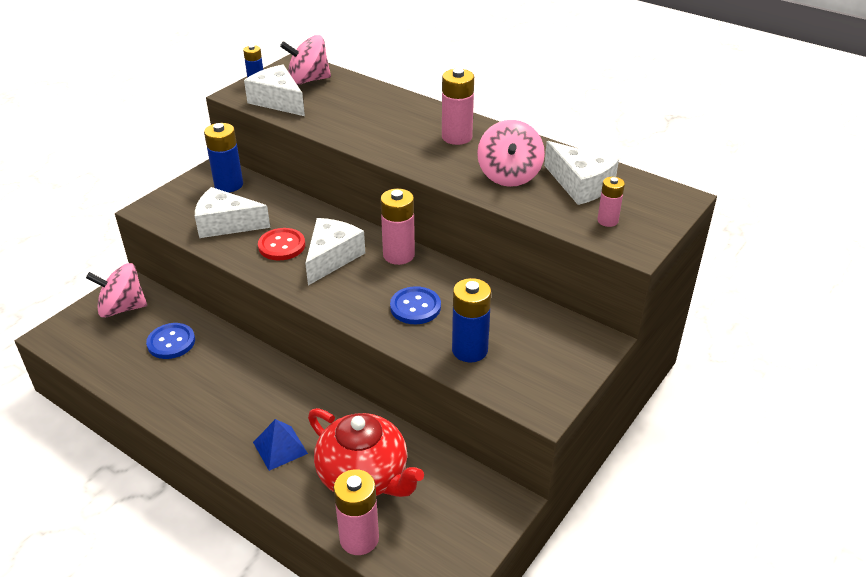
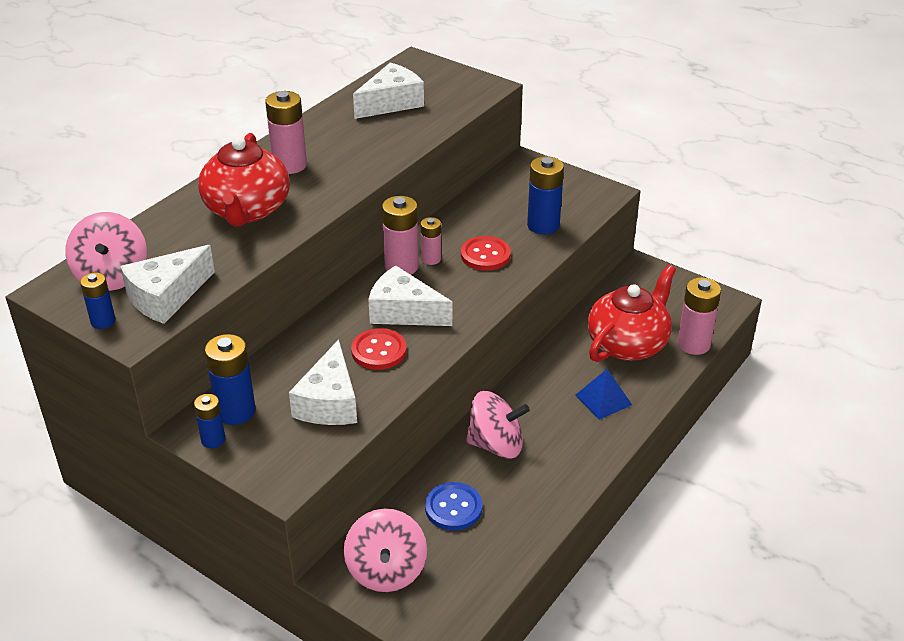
camera: 90 degrees left, 0 degrees up
blue button [390,286,441,324] -> red button [461,236,511,271]
pink spinning top [477,120,545,187] -> pink spinning top moved to [466,391,530,459]
pink battery [597,177,625,227] -> pink battery moved to [420,217,441,265]
none -> blue battery [194,394,225,448]
none -> red teapot [198,133,290,226]

